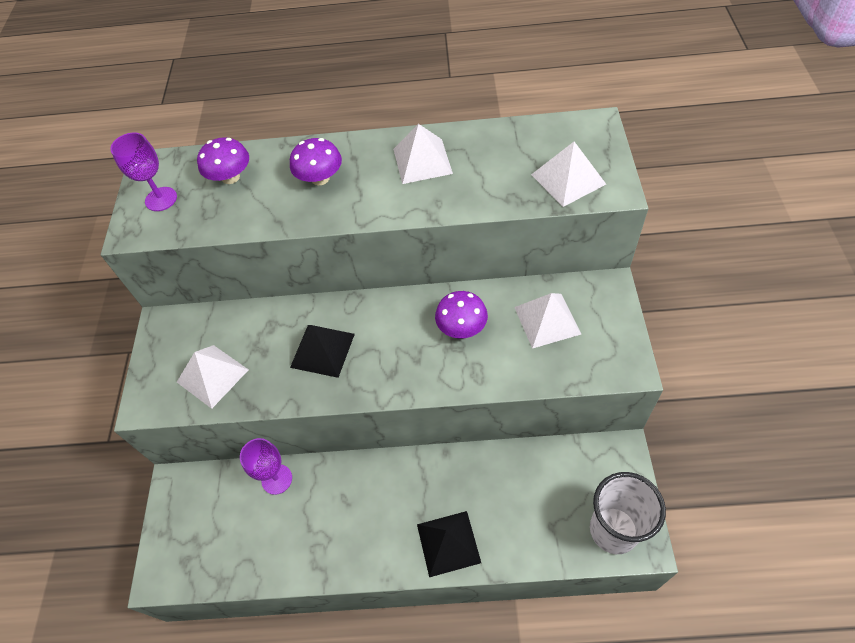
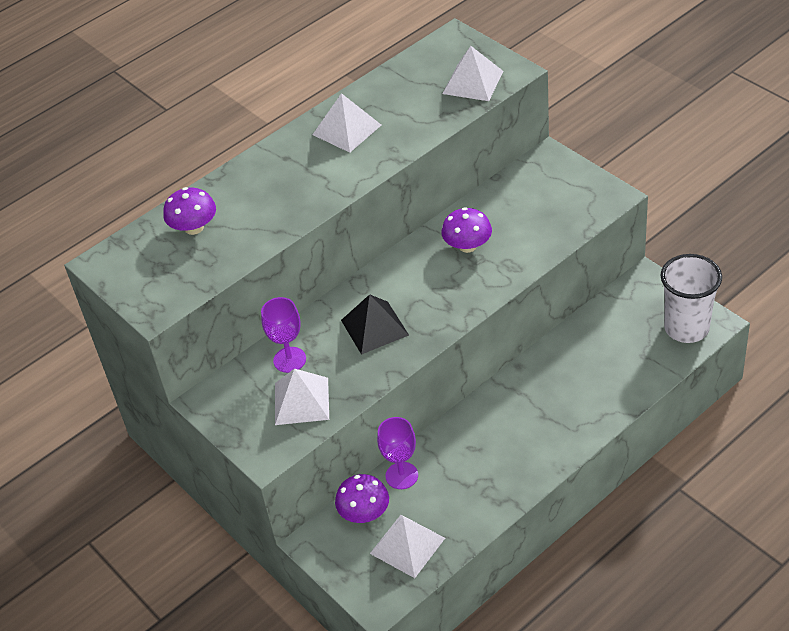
camera: 40 degrees left, 10 degrees down
purple goblet [110,133,177,211] -> purple goblet moved to [261,297,306,373]
purple mushroom [290,138,342,185] -> purple mushroom moved to [335,474,389,523]
black pyramid [417,511,481,577] -> none
white pyramid [514,293,581,349] -> white pyramid moved to [370,515,445,578]

